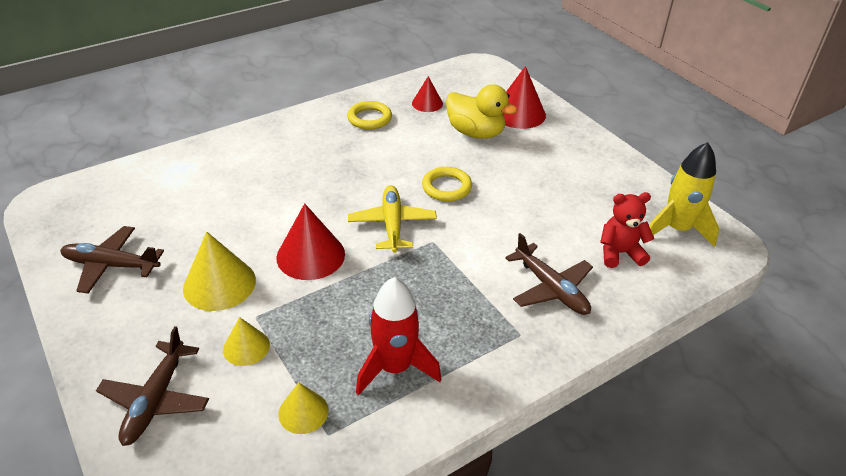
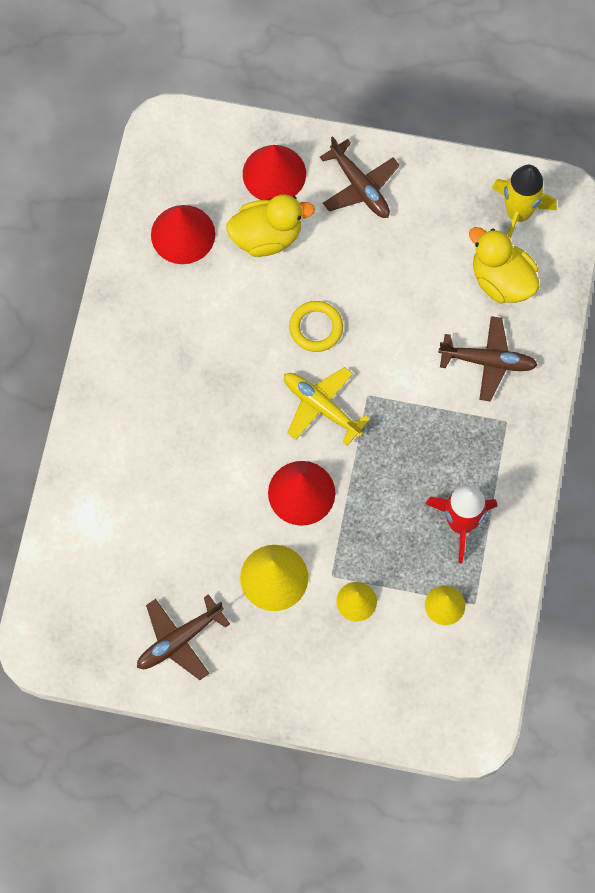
camera: 45 degrees left, 30 degrees up
brown plane [96,326,209,446] -> brown plane moved to [320,136,400,218]
yellow ring [347,101,392,130] -> none
red cone [412,76,443,112] -> red cone [151,205,215,264], size x1.69
red teddy bear [600,192,654,268] -> yellow duck [469,227,539,303]

